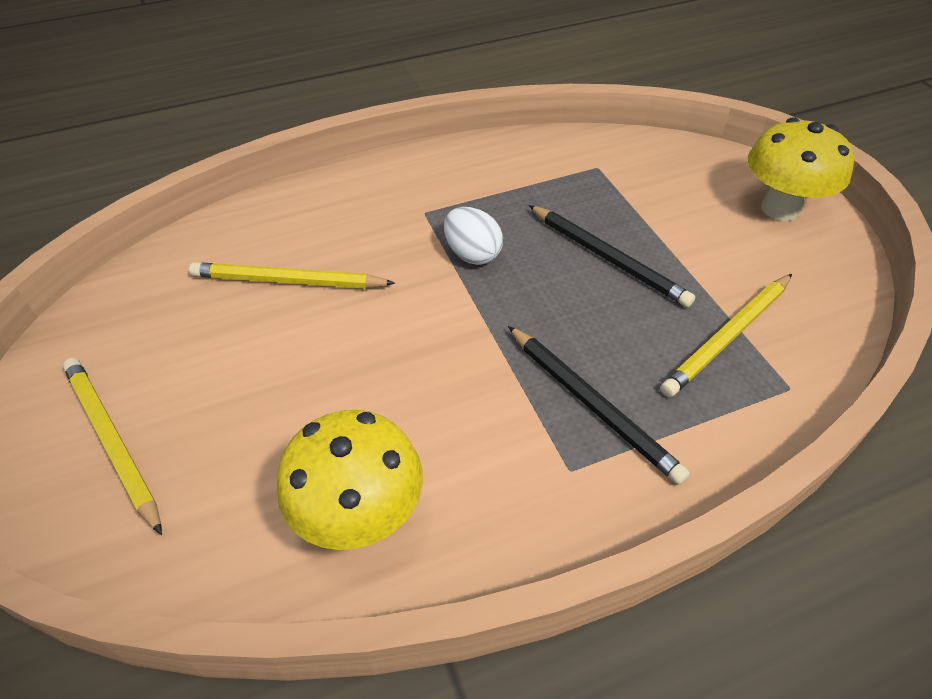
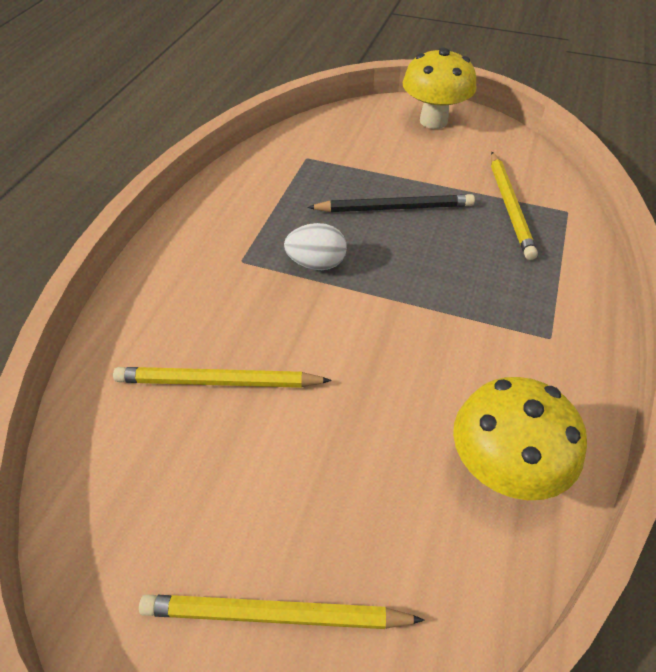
camera: 50 degrees left, 0 degrees up
yellow pencil [189,262,395,289] -> yellow pencil turned 45 degrees clockwise [113,367,332,388]
black pencil [508,326,690,485] -> none

